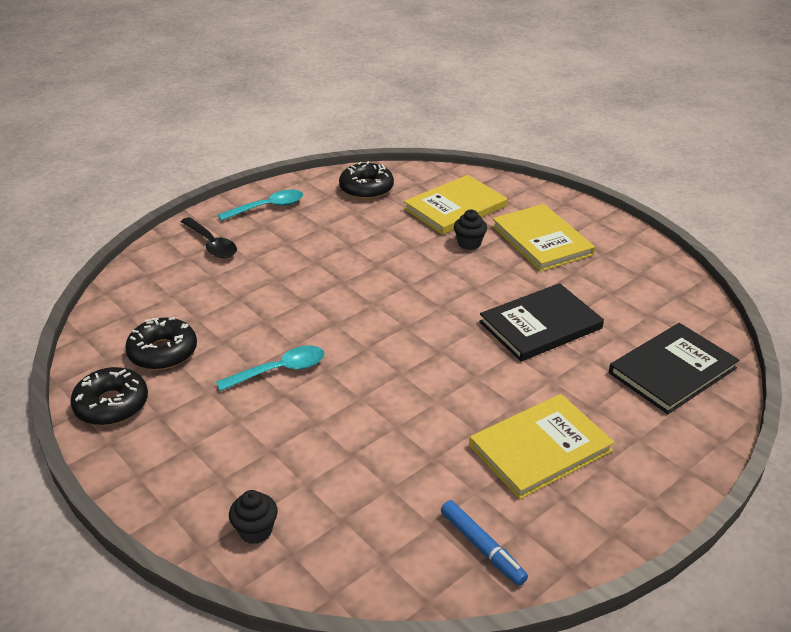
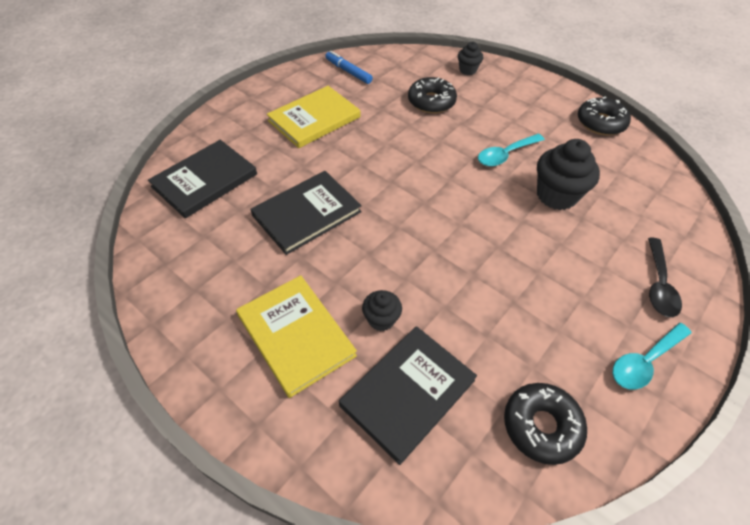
camera: 170 degrees right, 15 degrees up
black donut [125,317,197,370] -> black donut moved to [408,77,457,113]
black spoon [181,217,237,258] -> black spoon turned 120 degrees counterclockwise [648,238,682,317]
yellow book [404,175,507,235] -> black book [339,326,477,465]
none -> black cupcake [537,139,600,210]

